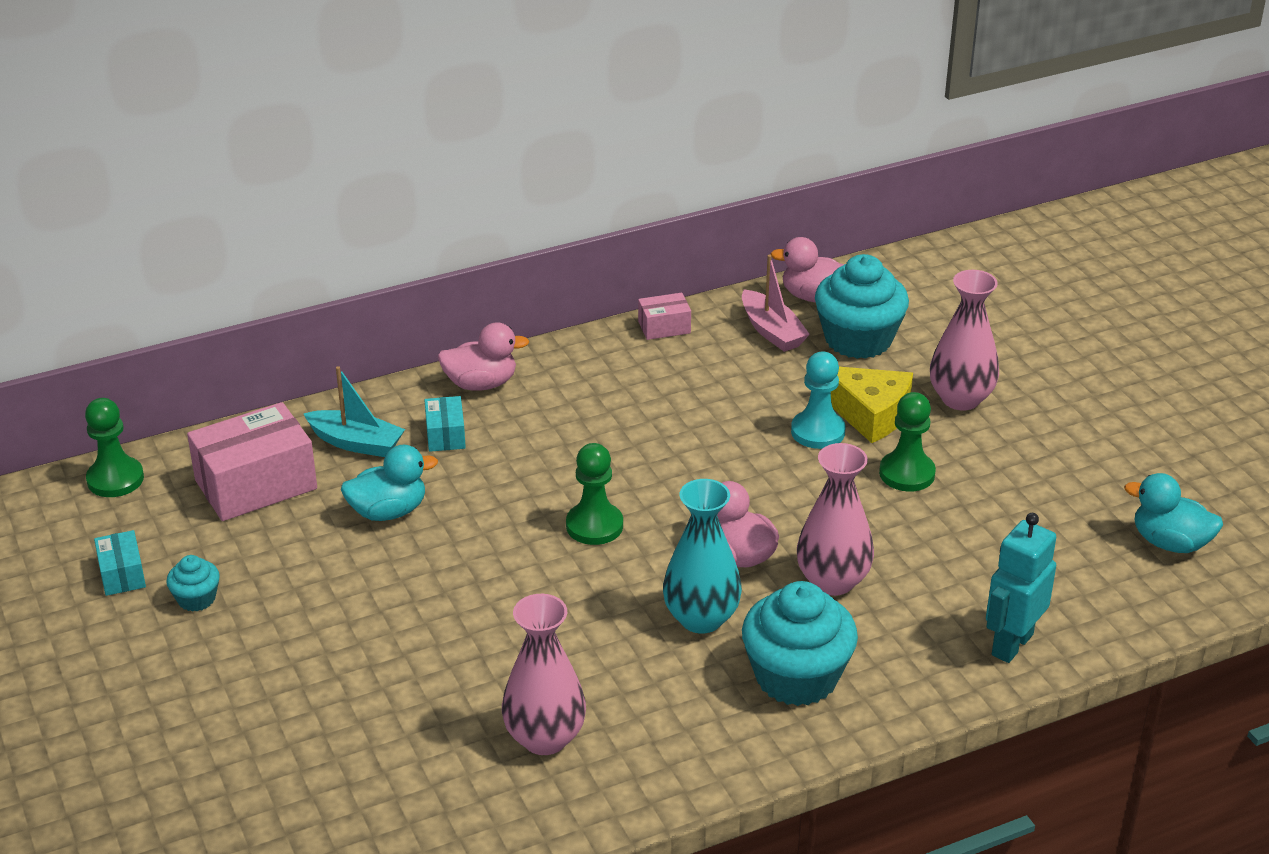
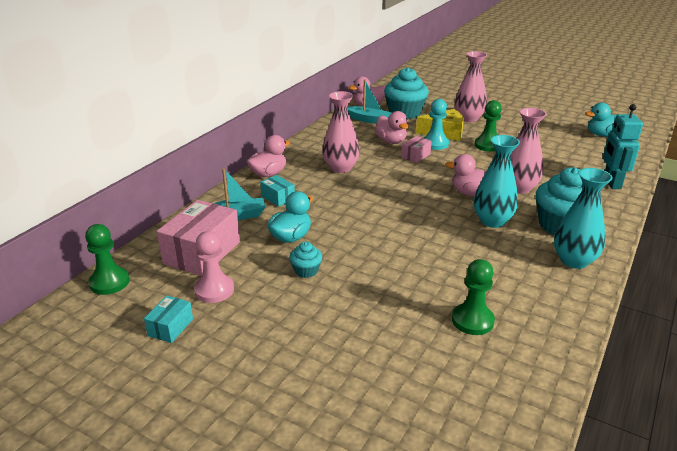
camera: 35 degrees left, 5 degrees down
turquoise box [94,530,146,596] -> turquoise box turned 75 degrees clockwise [144,296,193,343]
turquoise cupcake [166,555,220,612] -> turquoise cupcake moved to [289,241,322,278]
pink vase [502,594,586,755] -> pink vase moved to [322,91,360,173]
green pawn [566,443,623,545] -> green pawn moved to [452,259,495,335]
pink box [638,293,691,340] -> pink box moved to [401,136,432,163]
pink boat [742,255,810,352] -> turquoise boat [347,80,392,124]
none -> pink pawn [194,231,234,303]
none -> pink duck [374,111,409,144]
none -> turquoise vase [554,168,613,269]

